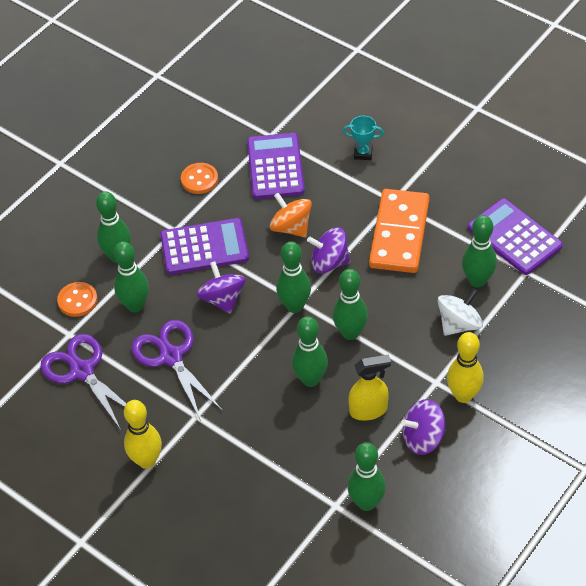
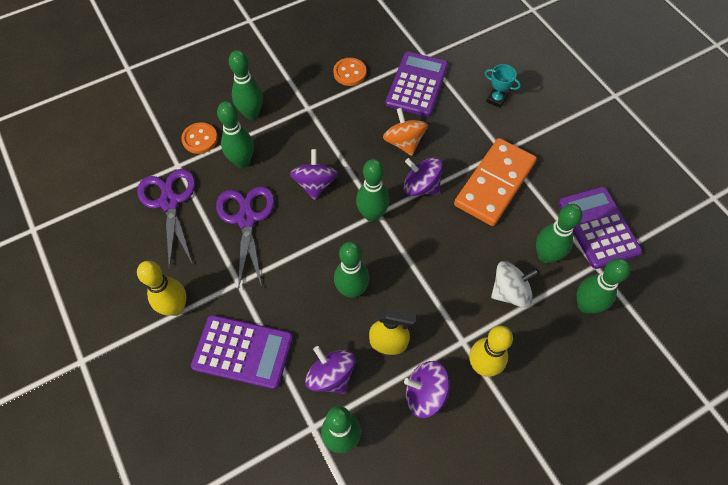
camera: 20 degrees right, 10 degrees up
purple calculator [160,218,249,275] -> purple calculator moved to [191,315,293,389]
green bowling pin [333,269,368,340] -> green bowling pin moved to [577,258,630,313]
none -> purple spinning top [305,346,355,394]

